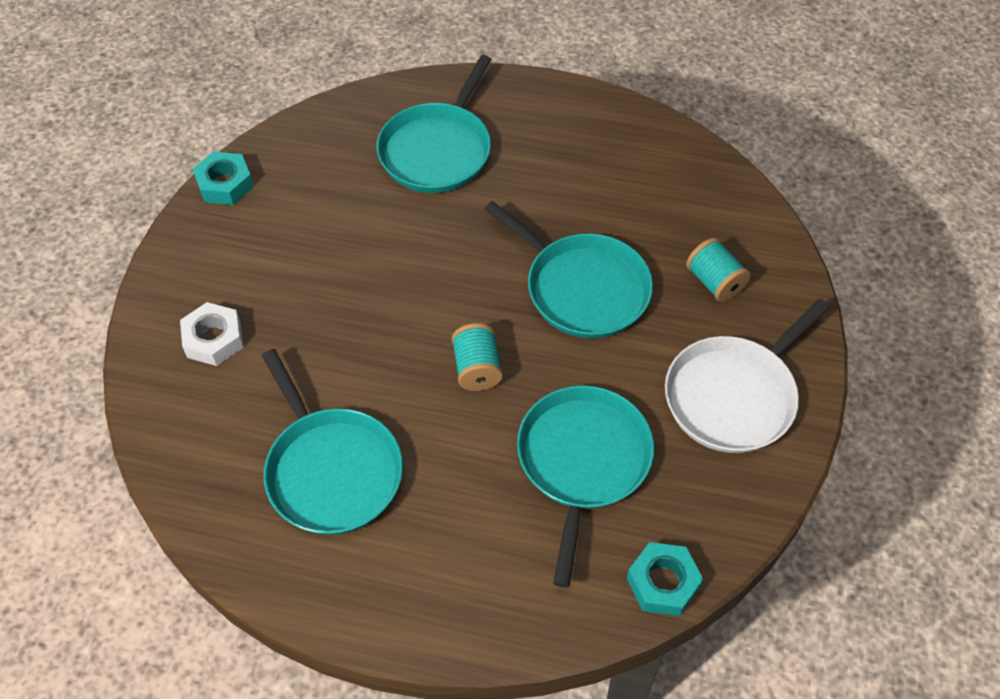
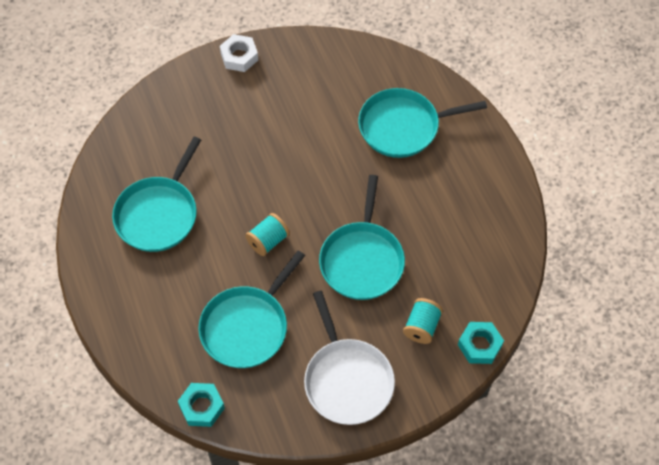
camera: 55 degrees right, 5 degrees up
white nut [180,302,243,366] -> white nut moved to [220,34,258,72]
turquoise nut [193,151,254,205] -> turquoise nut moved to [458,322,504,364]
turquoise pan [517,385,654,587] -> turquoise pan turned 150 degrees clockwise [198,251,305,368]
white pan [665,299,830,453] -> white pan turned 120 degrees counterclockwise [304,291,395,425]

